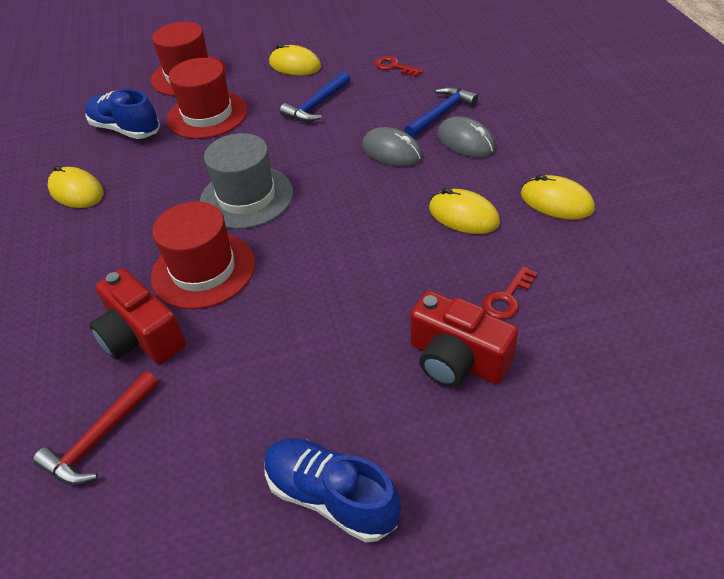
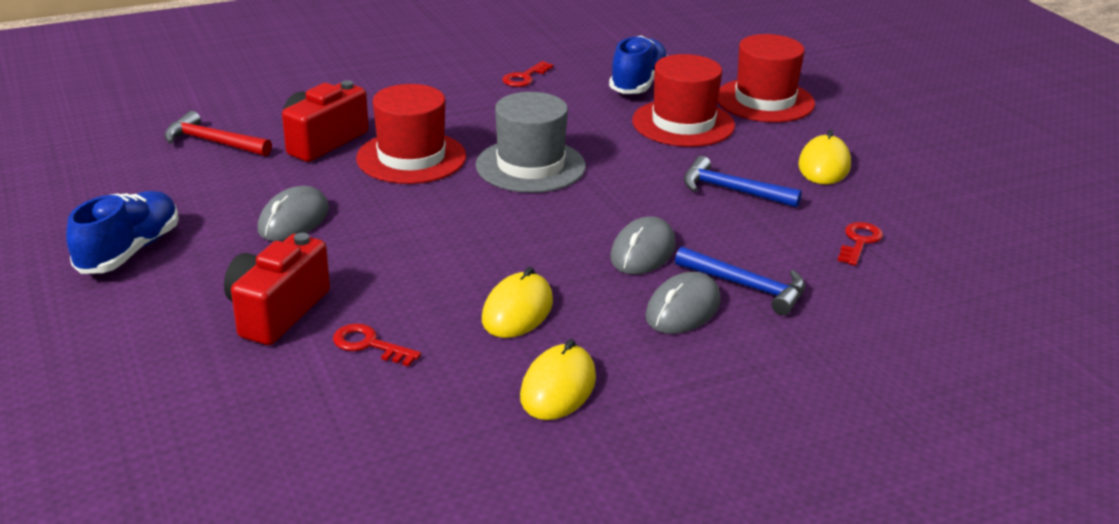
camera: 75 degrees right, 15 degrees down
yellow mouse [47,165,104,208] -> red key [502,61,554,87]
none -> grey mouse [258,186,329,241]

